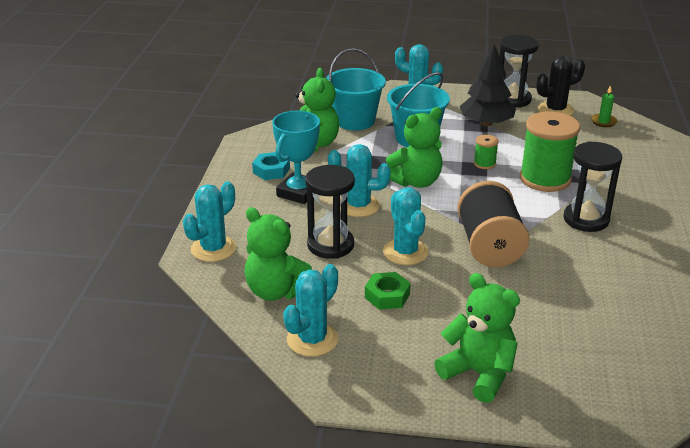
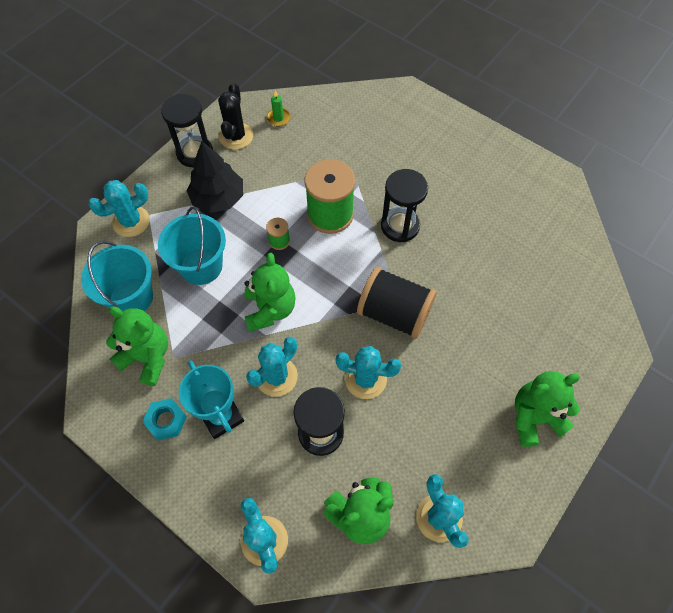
camera: 60 degrees left, 30 degrees up
green nut [365,272,411,310] -> none

